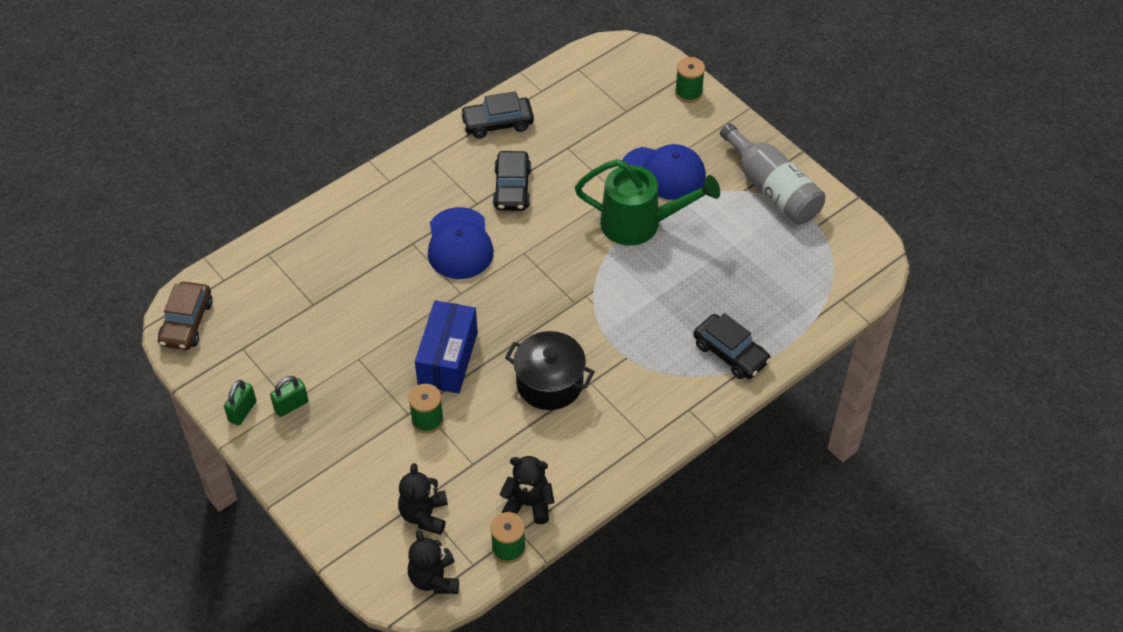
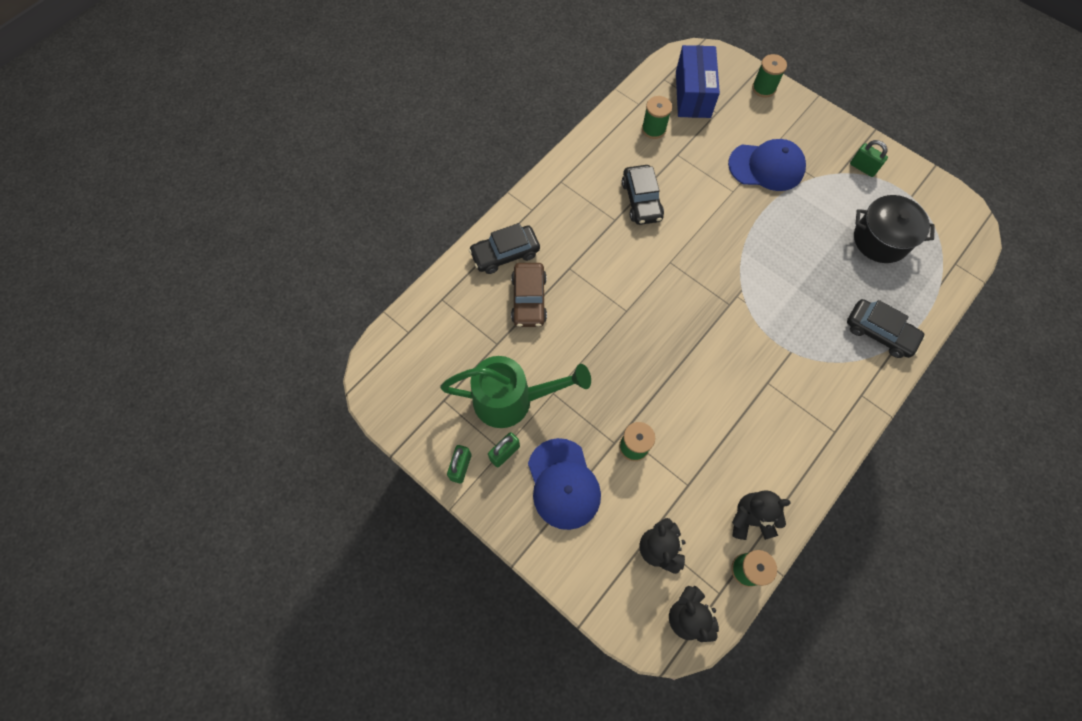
camera: 10 degrees left, 15 degrees up
brown car [158,282,213,350] -> brown car moved to [511,263,547,327]
blue box [415,300,478,393] -> blue box moved to [676,45,720,118]
blue cap [428,207,494,279] -> blue cap moved to [528,438,601,530]
black car [460,91,534,139] -> black car moved to [469,223,540,274]
black pot [505,331,595,410] -> black pot moved to [854,195,935,263]
green watering can [575,159,720,246] -> green watering can moved to [440,356,591,428]
grey bottle [720,123,825,224] -> green padlock [850,140,888,177]
none -> green spool [642,96,672,139]

